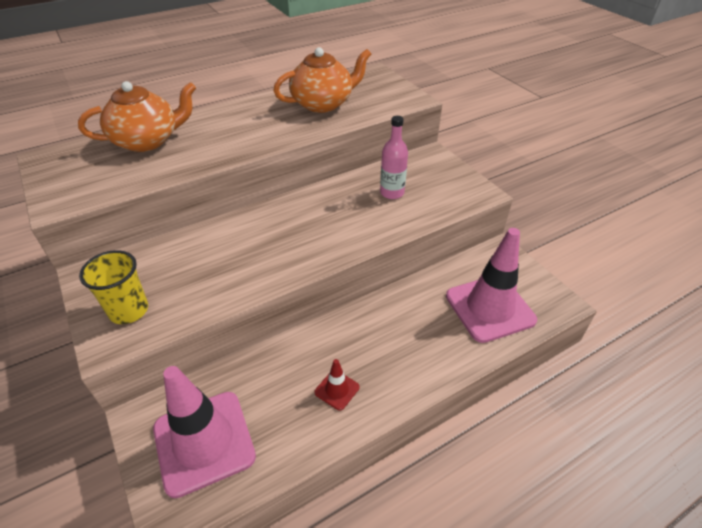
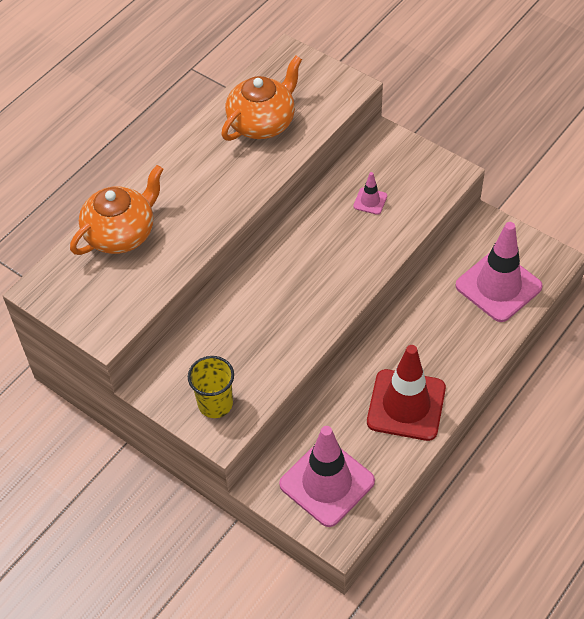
camera: 20 degrees left, 10 degrees up
red traffic cone [314,359,359,411] -> red traffic cone [367,345,446,441], size x2.30
pink bottle [380,116,408,199] -> pink traffic cone [353,172,387,215]

